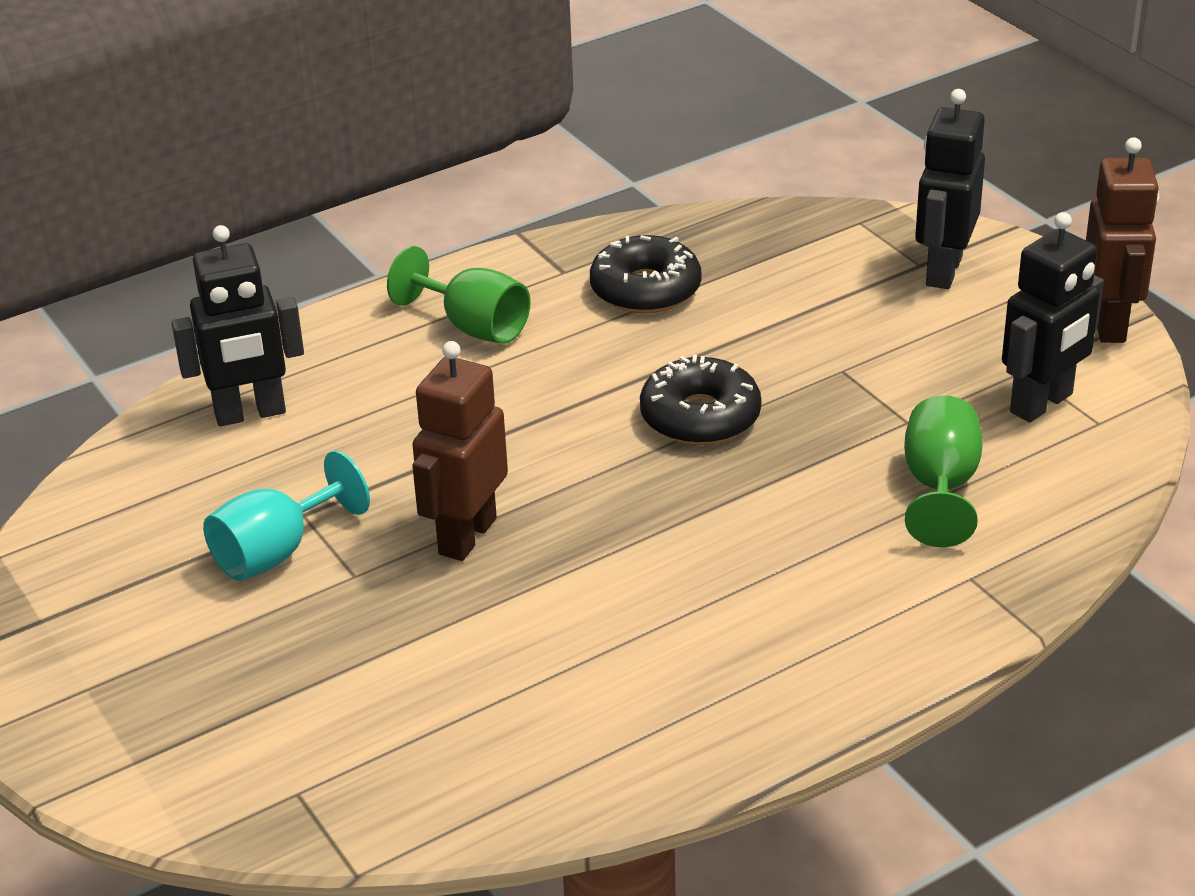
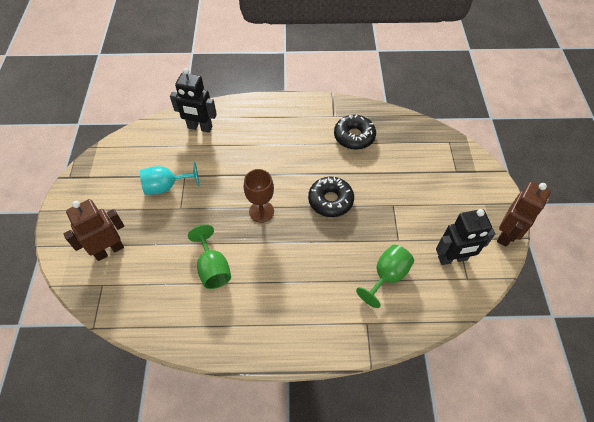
camera: 30 degrees right, 20 degrees up
green goblet [387,246,531,344] -> green goblet moved to [188,225,231,289]
brown robot [412,341,508,561] -> brown robot moved to [64,199,124,261]
black robot [915,89,985,289] -> none
none -> brown goblet [244,169,274,223]

